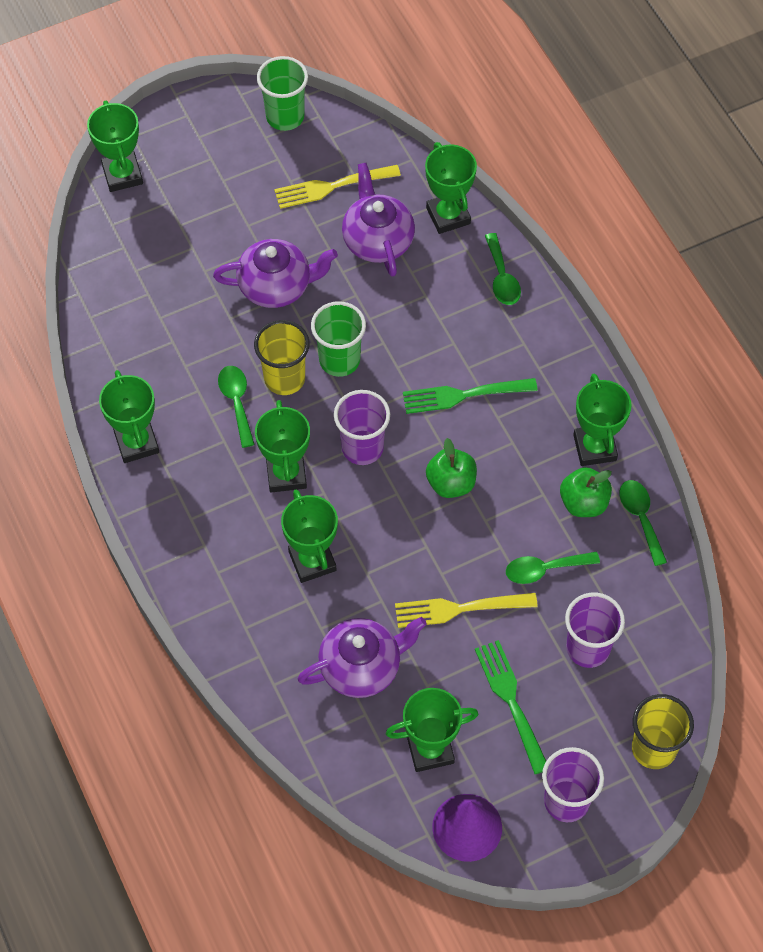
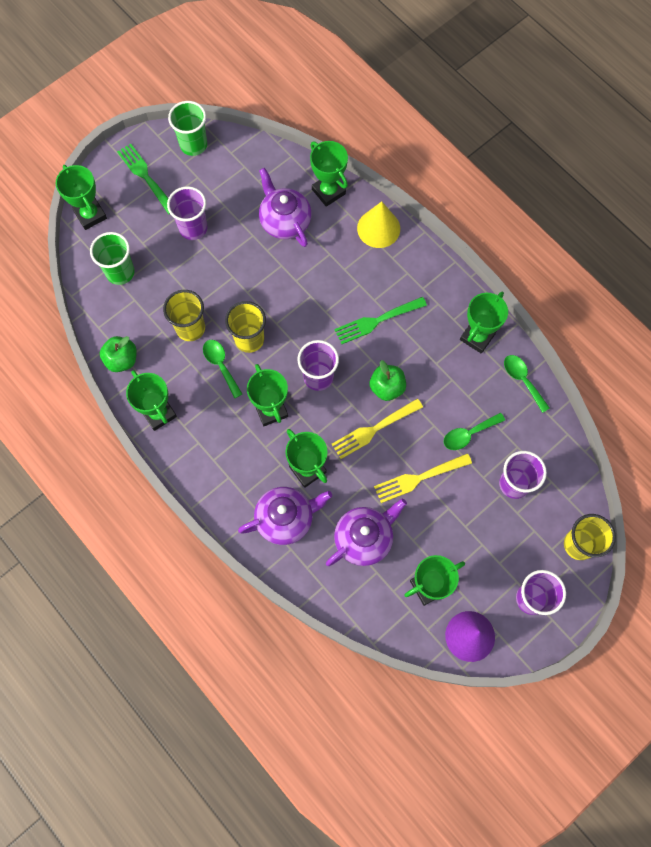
camera: 15 degrees left, 10 degrees up
purple teapot [213,239,338,308] -> purple teapot moved to [238,487,332,545]
yellow fork [274,165,401,209] -> yellow fork moved to [332,399,423,459]
green cup [311,301,366,377] -> green cup moved to [90,232,135,285]
green fork [475,640,546,774] -> green fork moved to [117,143,170,214]
green spoon [485,233,521,305] -> yellow cone [357,201,400,248]
green apple [560,467,612,517] -> green apple moved to [100,336,137,372]
green trophy [573,374,632,466] -> green trophy turned 60 degrees clockwise [460,291,508,354]
none -> yellow cup [163,290,205,341]
none -> purple cup [167,186,207,240]

